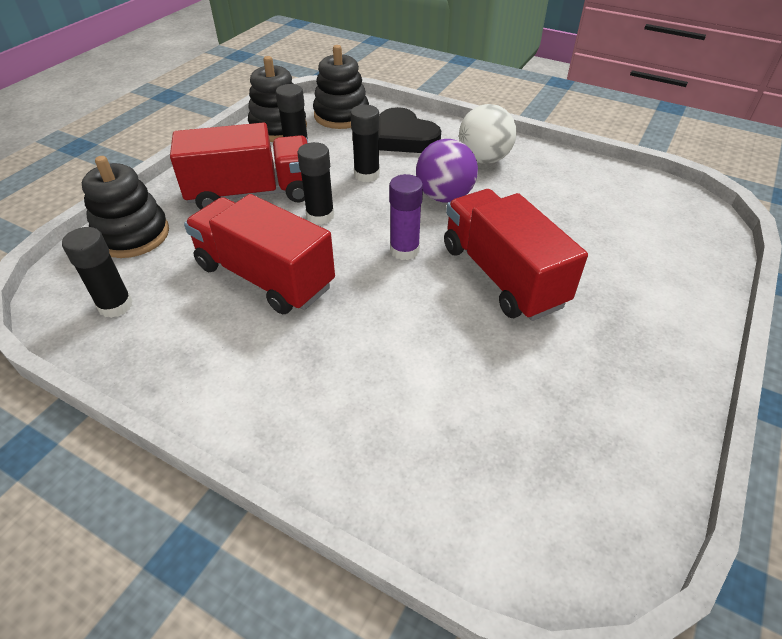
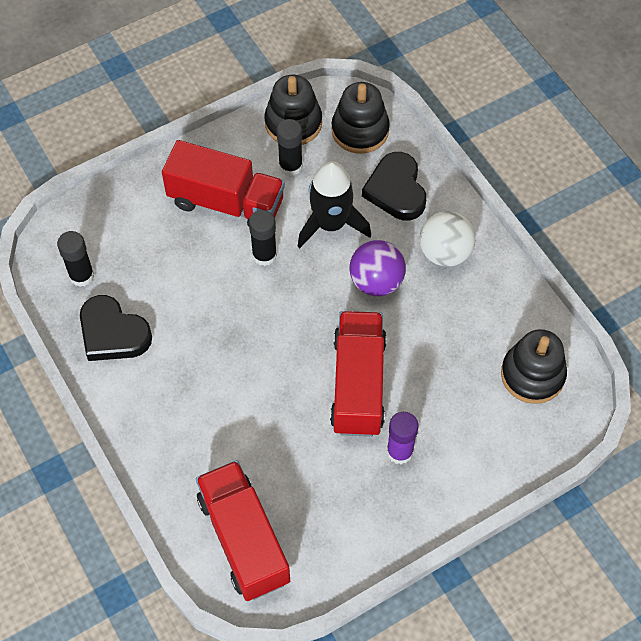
camera: 30 degrees right, 15 degrees up
black stacking toy [82,156,169,258] -> black stacking toy moved to [501,329,567,404]
red truck [184,194,335,314] -> red truck moved to [196,460,290,601]
black glue stick [350,105,380,182] -> black rocket [298,161,371,248]
purple glue stick [389,174,423,260] -> purple glue stick moved to [387,412,418,464]
none -> black heart [80,295,152,361]

